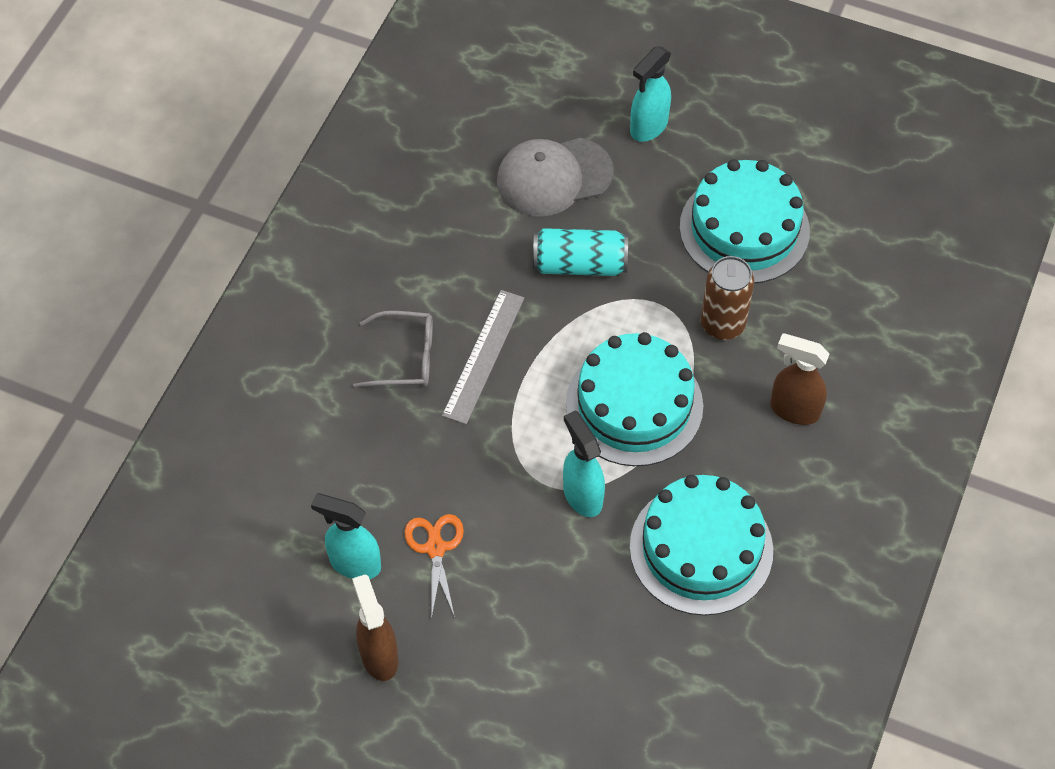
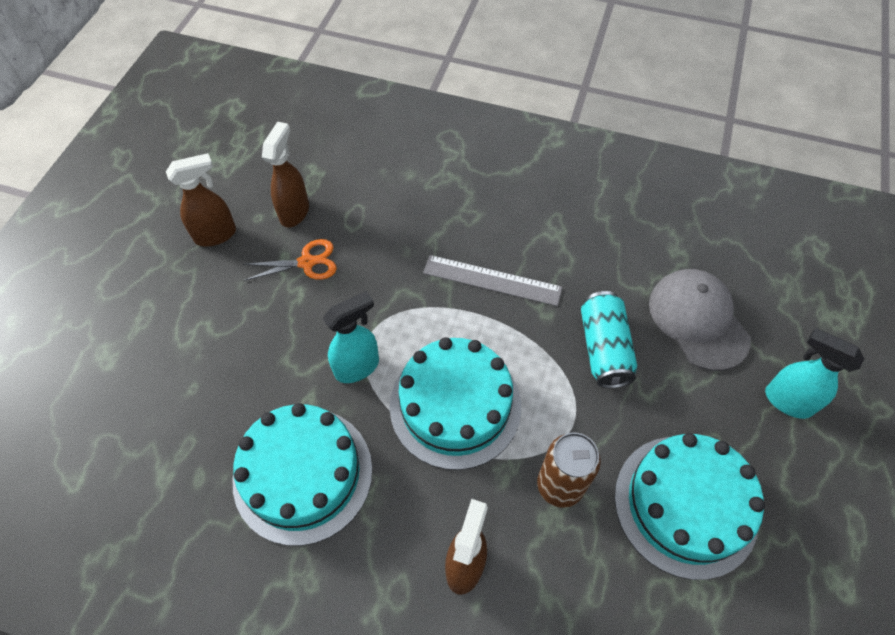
camera: 85 degrees right, 0 degrees up
turquoise spray bottle [311,493,381,579] -> brown spray bottle [262,122,309,227]
grey glasses [353,311,433,388] -> none

